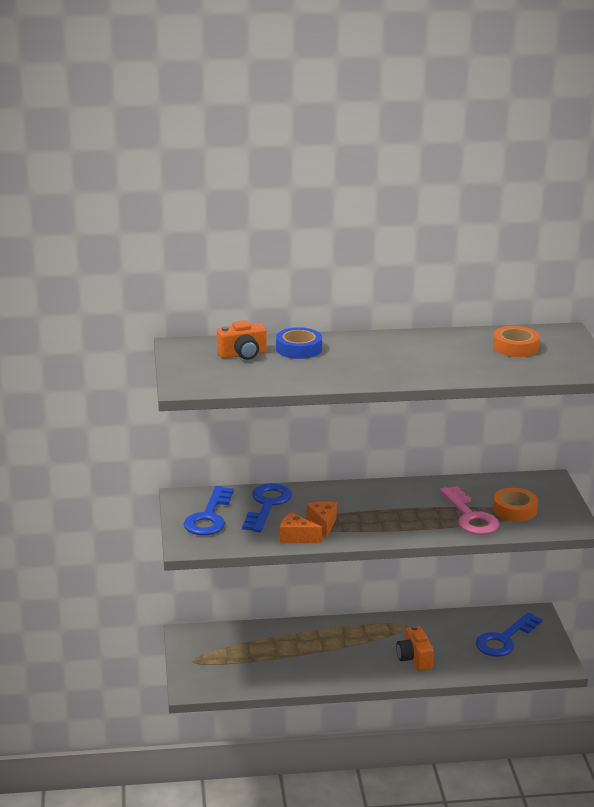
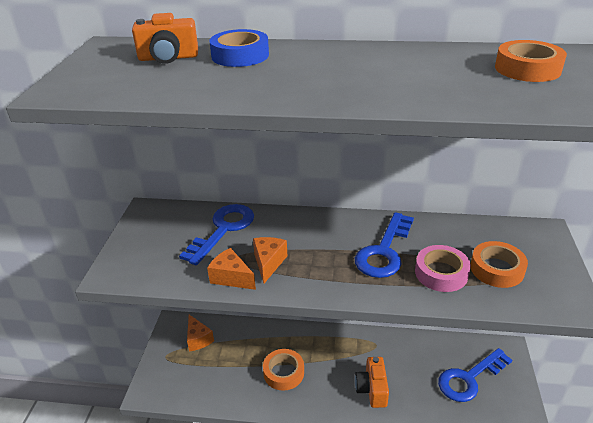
camera: 15 degrees right, 10 degrees up
blue key [184,486,234,535] -> blue key moved to [355,212,414,278]
pink key [440,486,499,535] -> pink tape [415,245,471,292]
none -> orange cheese [187,315,214,351]
none -> orange tape [263,349,304,391]

